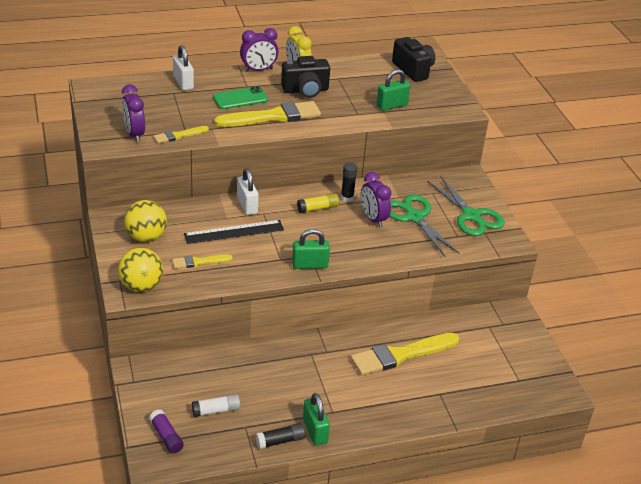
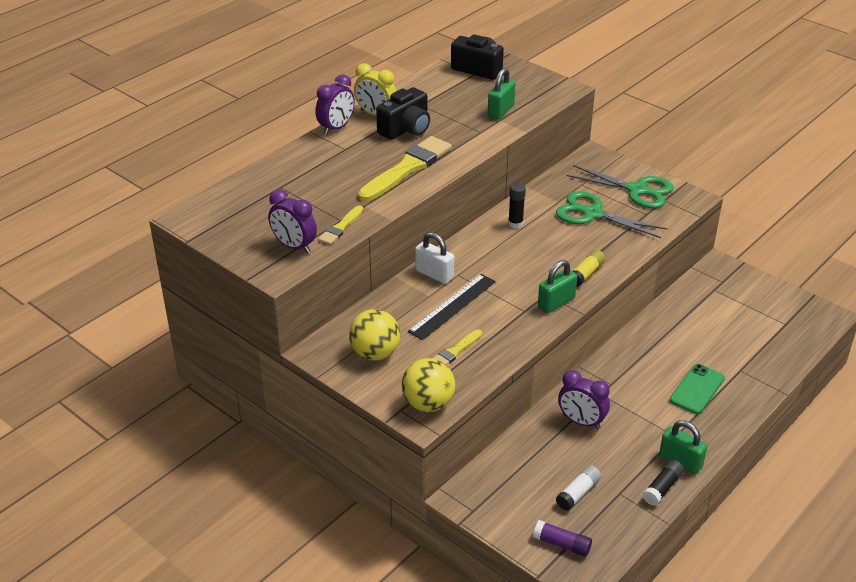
camera: 30 degrees left, 0 degrees up
white padlock [173,45,194,91] -> none
green phone [213,86,268,109] -> green phone moved to [670,364,725,414]
yellow glue stick [297,193,339,213] -> yellow glue stick moved to [573,250,605,287]
yellow brush [351,333,460,375] -> none
purple clock [361,172,391,228] -> purple clock moved to [558,370,610,429]

